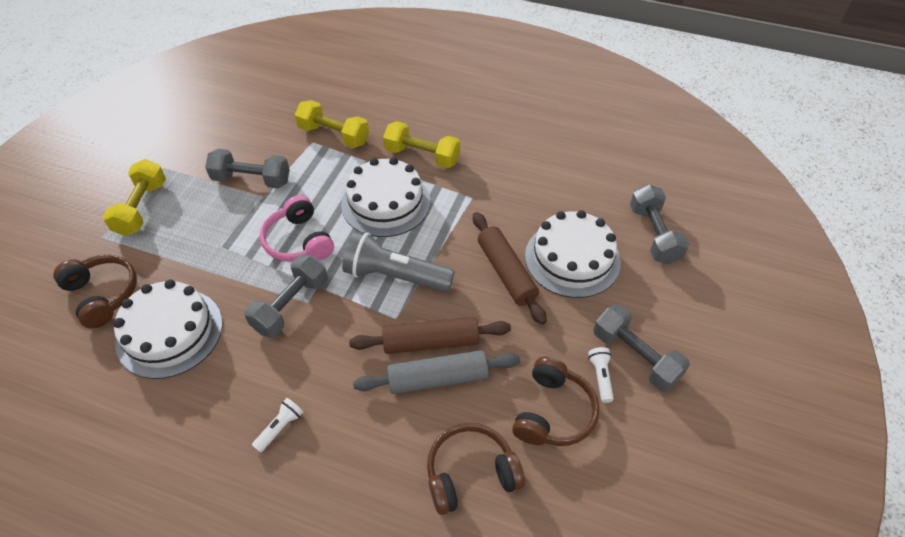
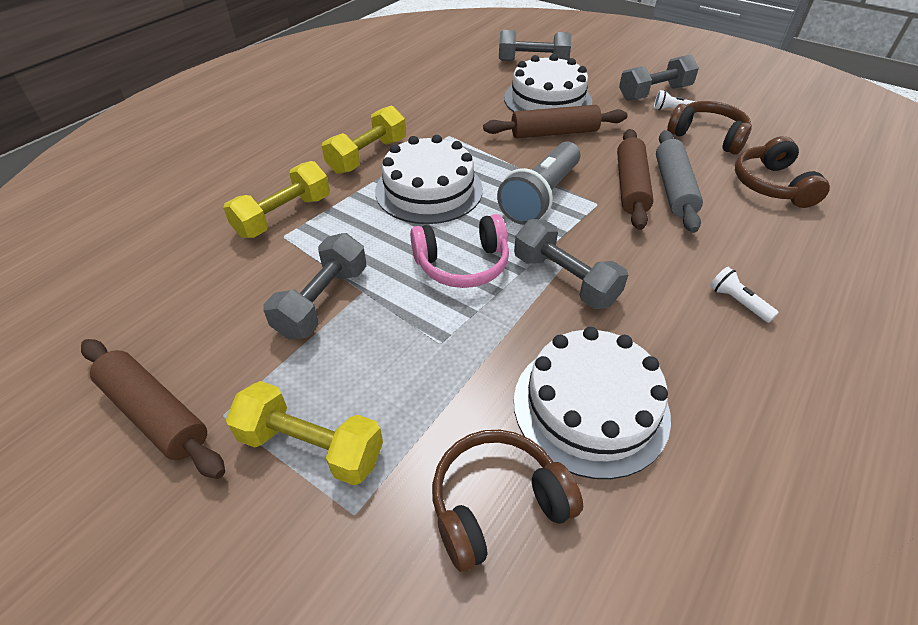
camera: 75 degrees left, 5 degrees down
none -> brown rolling pin [81,339,225,479]

